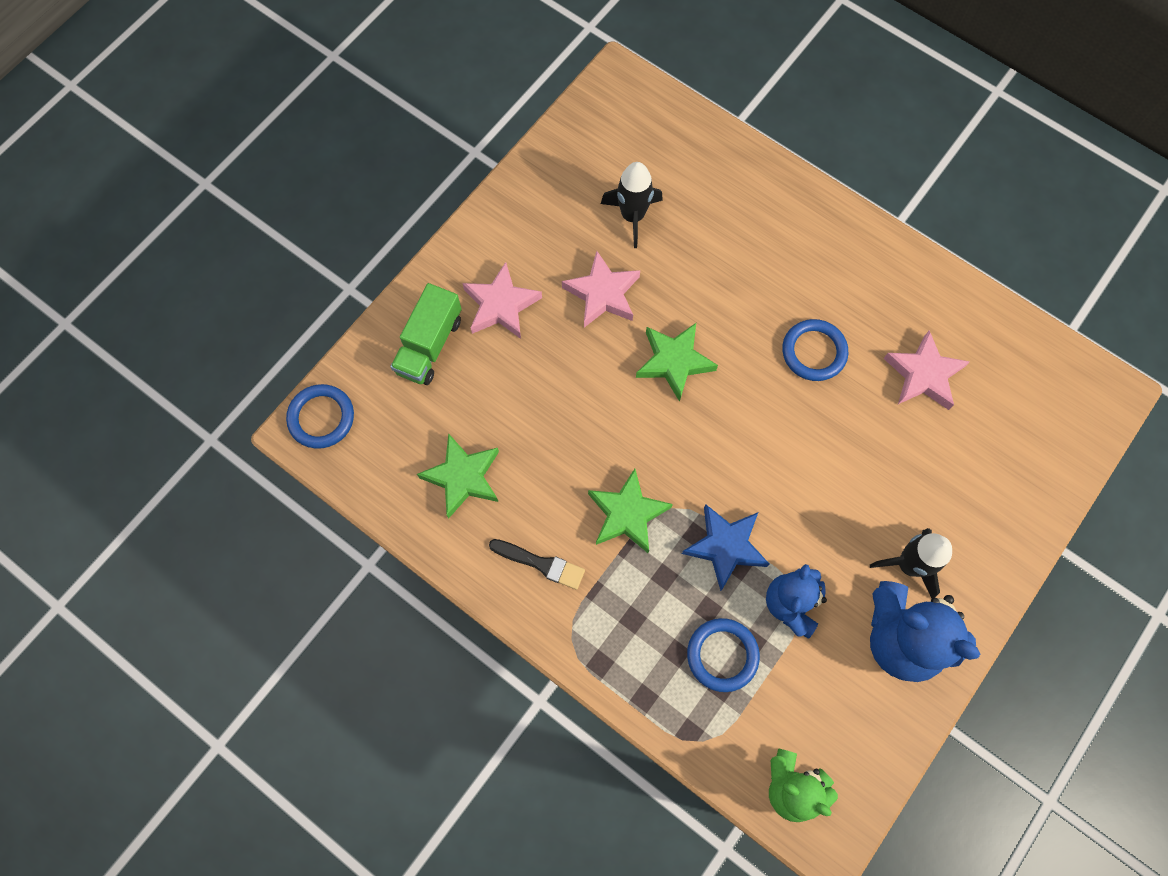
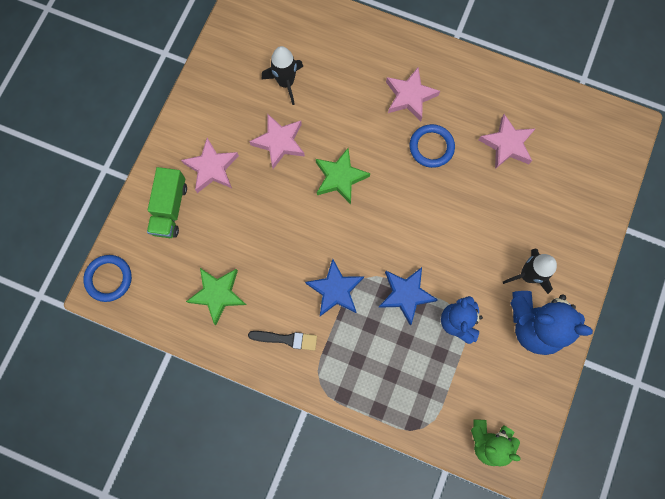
camera: 15 degrees left, 5 degrees up
green star [588,469,673,553] -> blue star [305,259,364,316]
blue ring [687,618,760,692] -> none
none -> pink star [386,67,440,121]

